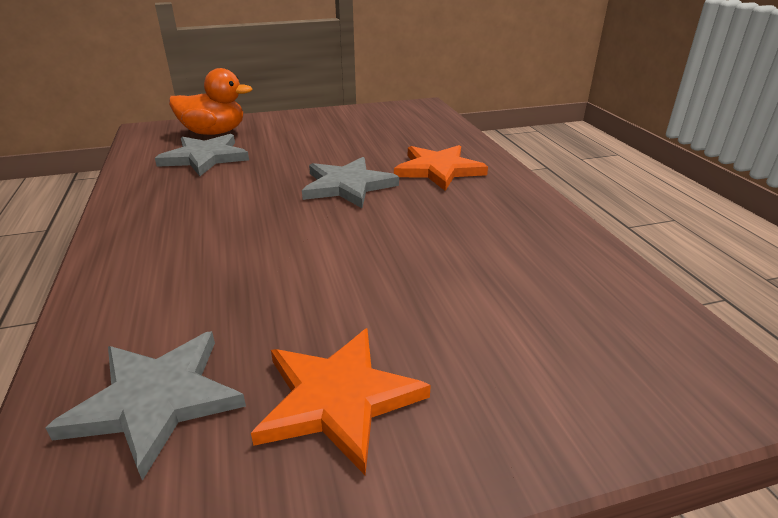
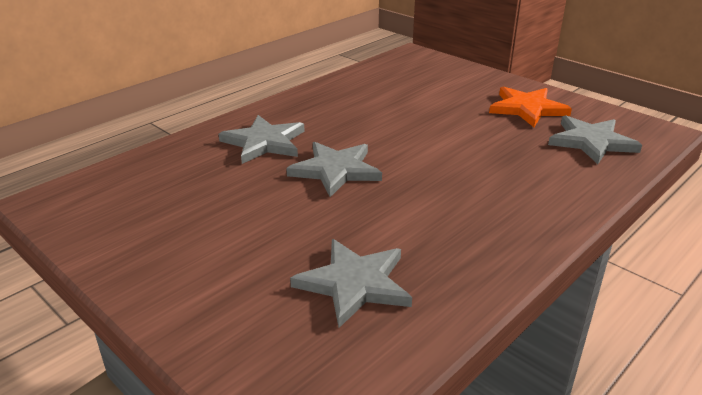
camera: 120 degrees left, 0 degrees up
orange duck [169,68,252,135] -> none
orange star [394,145,488,191] -> grey star [219,115,305,164]

